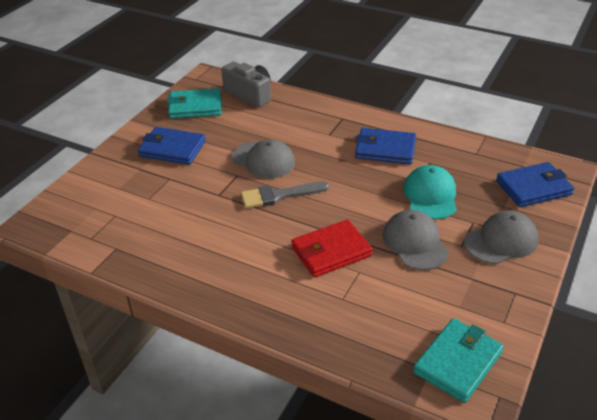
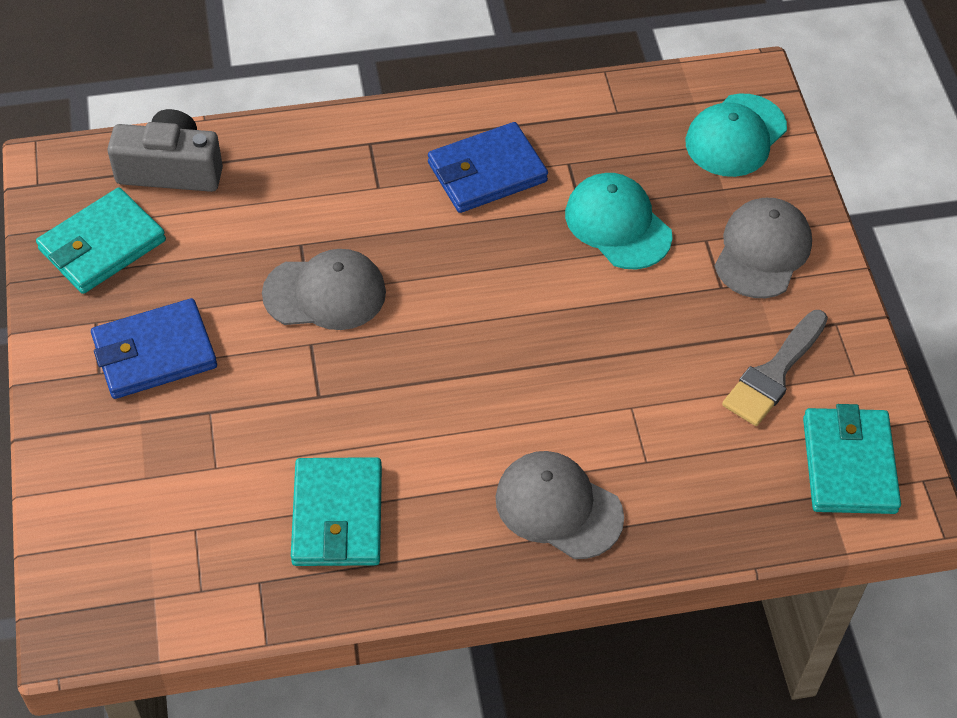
camera: 40 degrees left, 15 degrees up
grey brush [241,181,329,209] -> grey brush moved to [722,310,828,426]
red wallet [291,220,373,278] -> none
grey cap [383,210,449,270] -> grey cap moved to [495,451,624,559]
blue wallet [496,162,574,207] -> turquoise cap [685,94,787,177]
none -> turquoise wallet [291,457,382,566]

